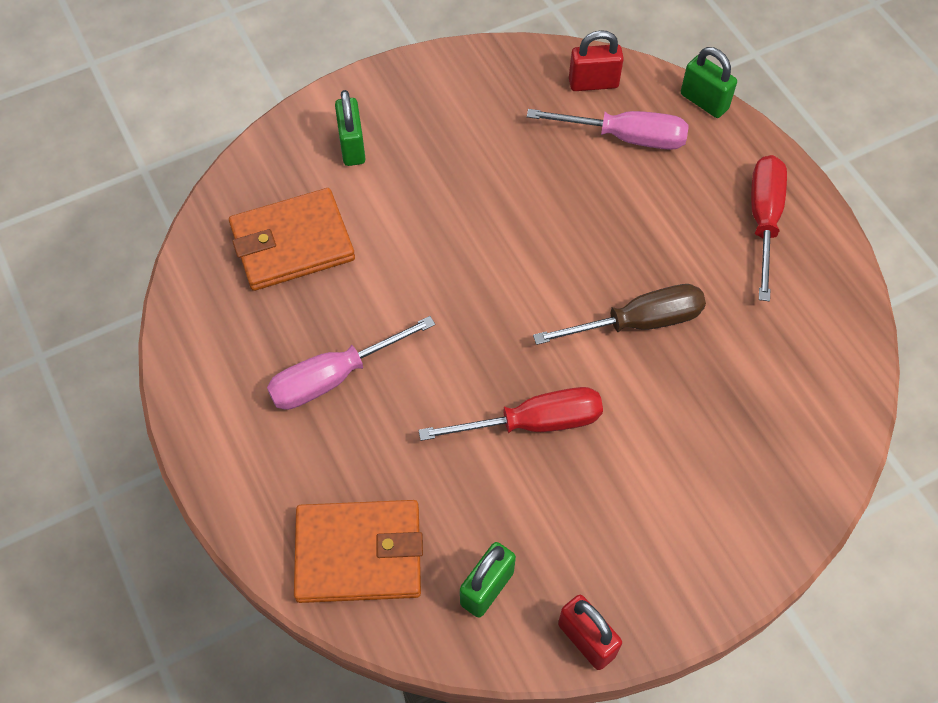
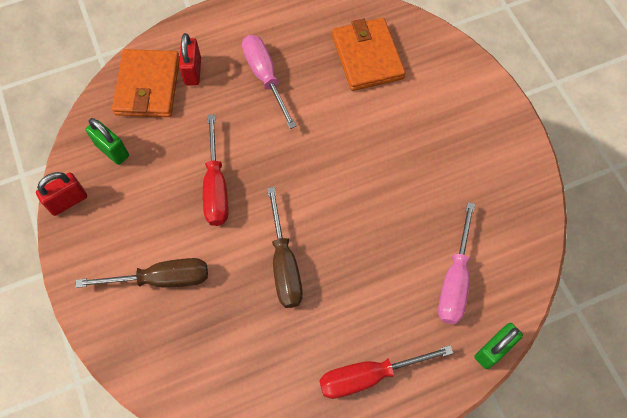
camera: 95 degrees right, 5 degrees up
green padlock [335,90,366,166] -> none
red padlock [569,30,624,91] -> red padlock moved to [179,33,201,85]
red screwdriver [751,155,787,301] -> red screwdriver turned 150 degrees clockwise [319,345,453,399]
none -> brown screwdriver [76,258,208,288]

